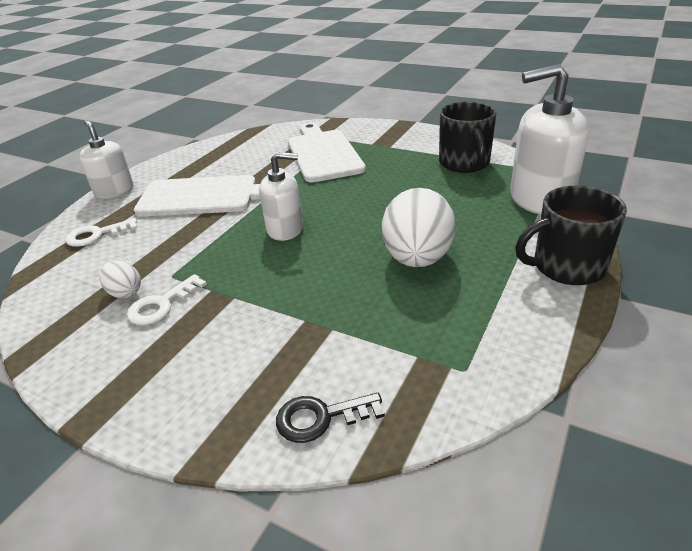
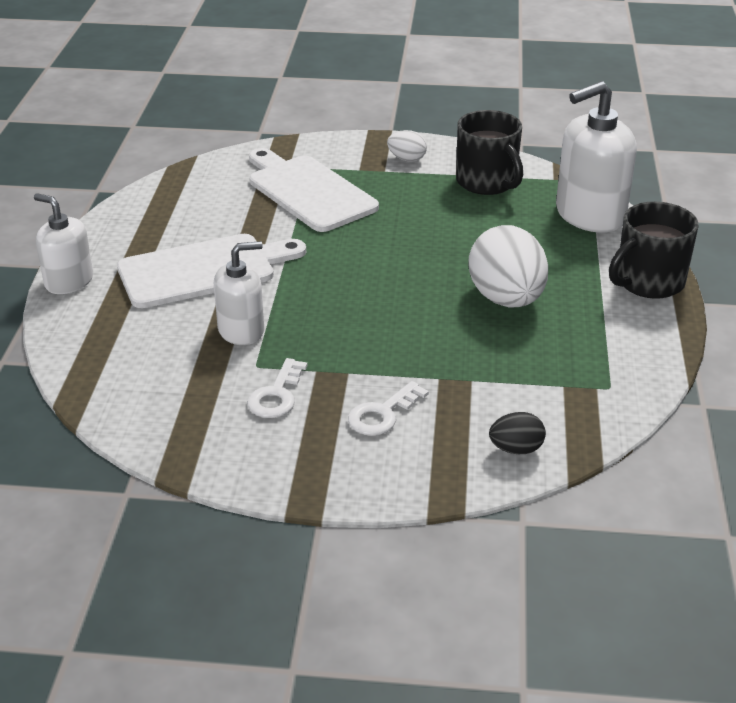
camera: 25 degrees left, 0 degrees up
white key [65,218,137,247] -> white key moved to [348,381,429,436]
white egg [99,261,141,298] -> white egg moved to [387,130,427,162]
white soap dispenser [259,152,303,241] -> white soap dispenser moved to [214,241,264,345]
black key [276,393,385,443] -> black egg [489,412,546,454]

